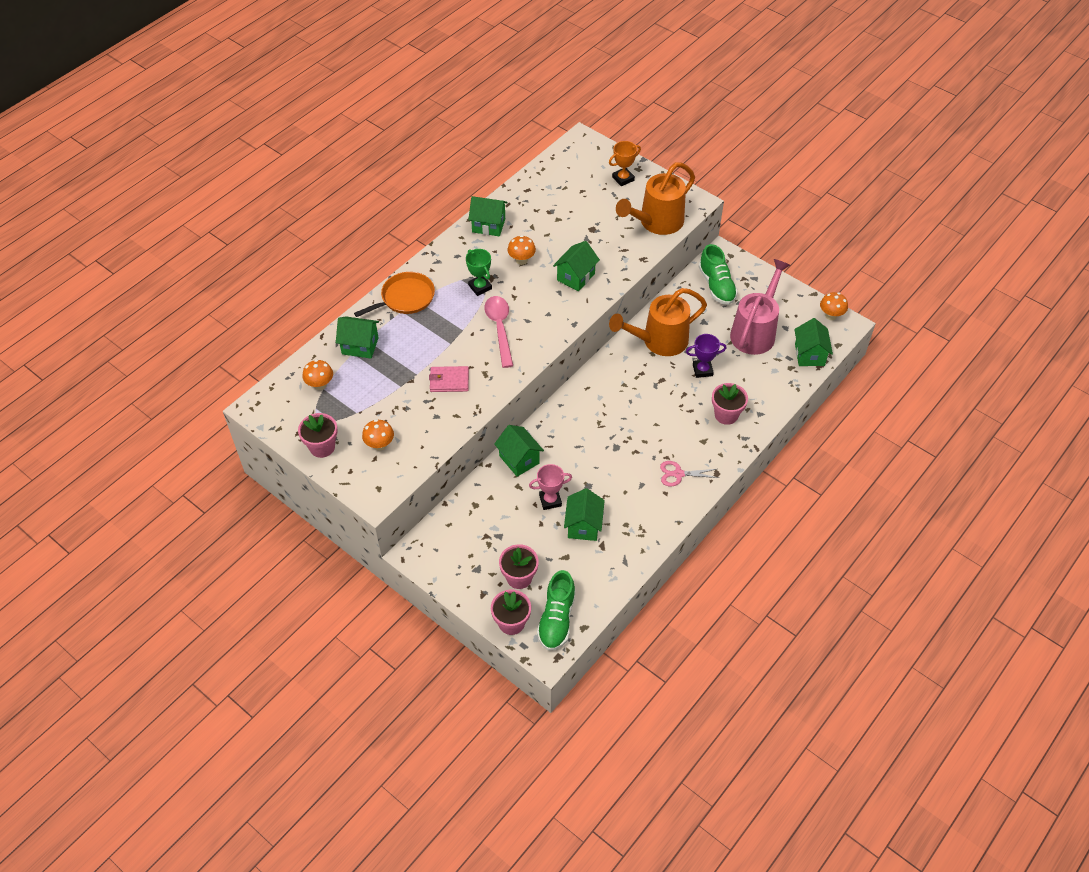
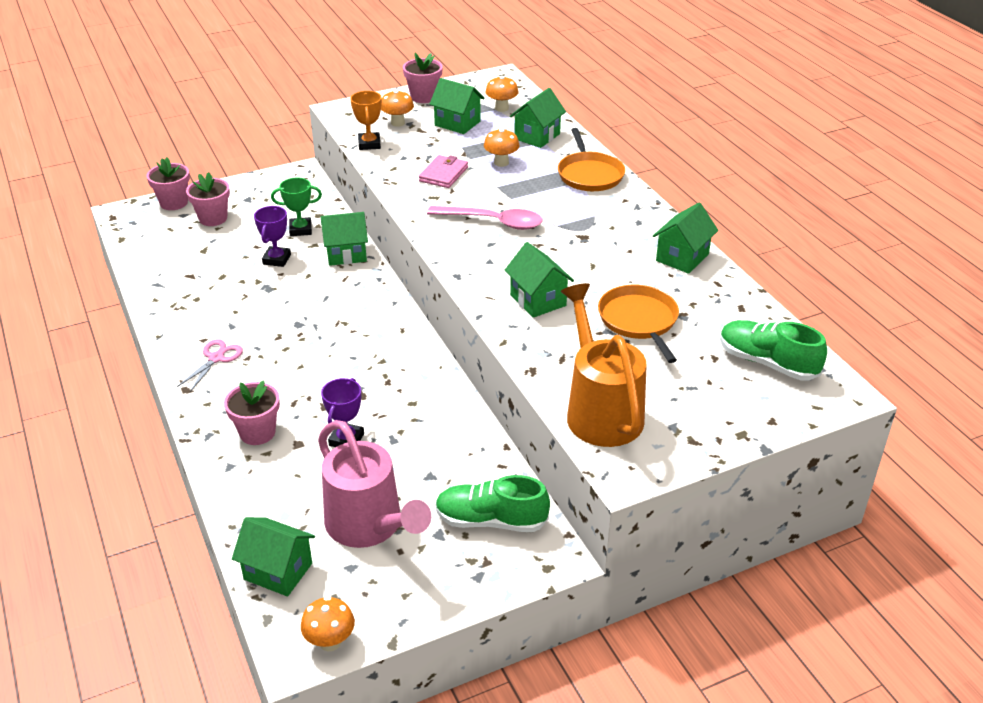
camera: 115 degrees right, 15 degrees down
green trophy [466,249,492,296] -> green trophy moved to [271,178,322,236]
orange mushroom [508,235,536,265] -> orange mushroom moved to [484,128,519,167]
pink trophy [529,464,572,510] -> purple trophy [254,206,291,267]
green shoe [537,570,576,651] -> green shoe moved to [720,320,827,381]
green house [564,488,605,541] -> green house moved to [429,78,485,134]
orange trophy [609,141,641,186] -> orange trophy moved to [350,91,382,150]
orange watering can [609,288,707,356] -> none
none -> orange pan [598,285,679,363]

